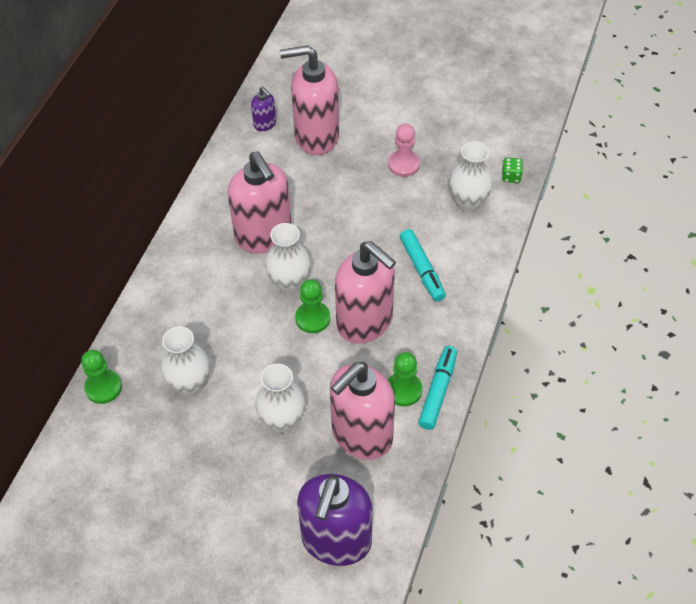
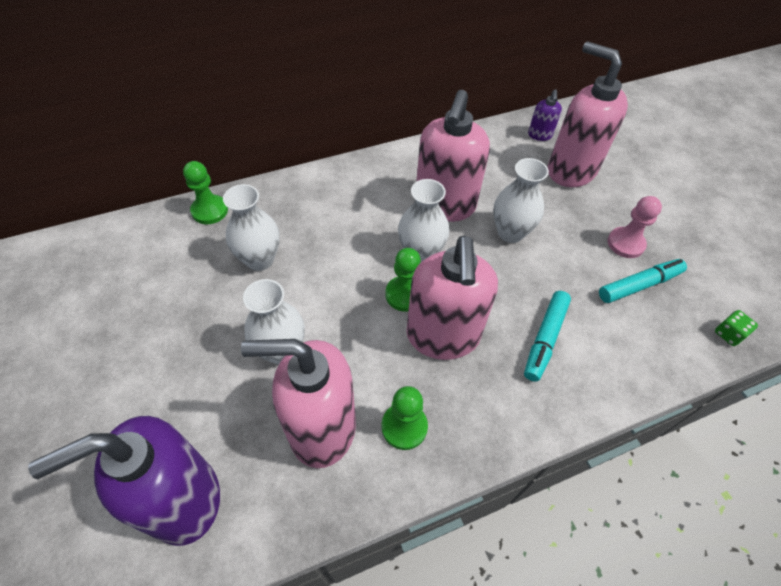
camera: 45 degrees right, 0 degrees up
turquoise marker [418,346,457,430] -> turquoise marker moved to [599,259,687,303]
white vase [449,141,493,212] -> white vase moved to [493,158,549,243]

